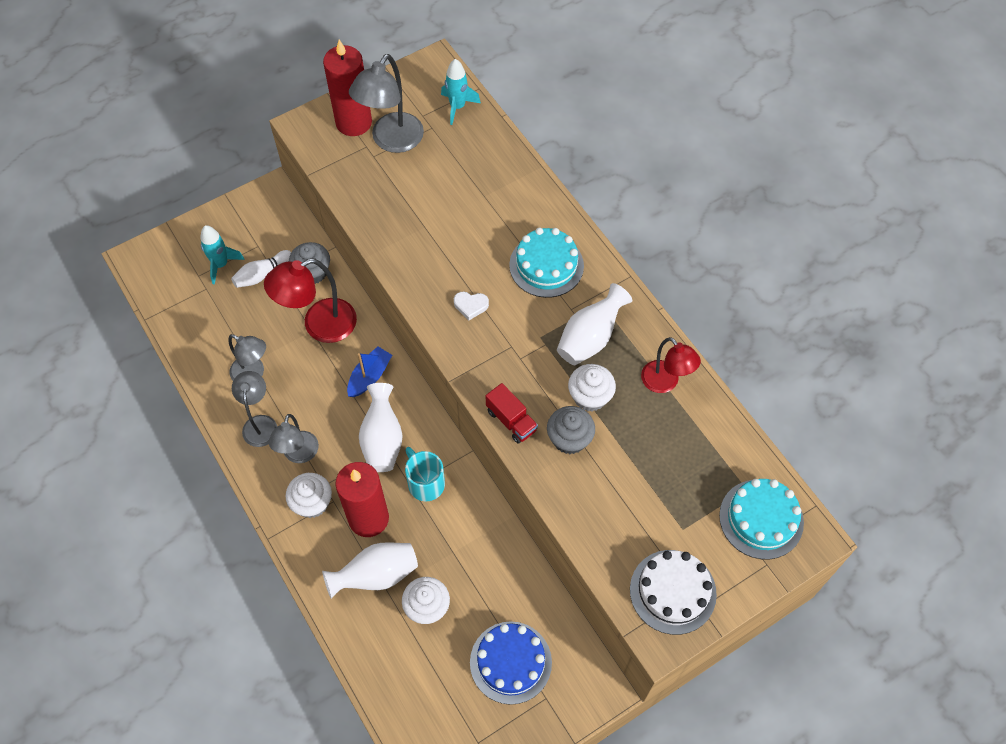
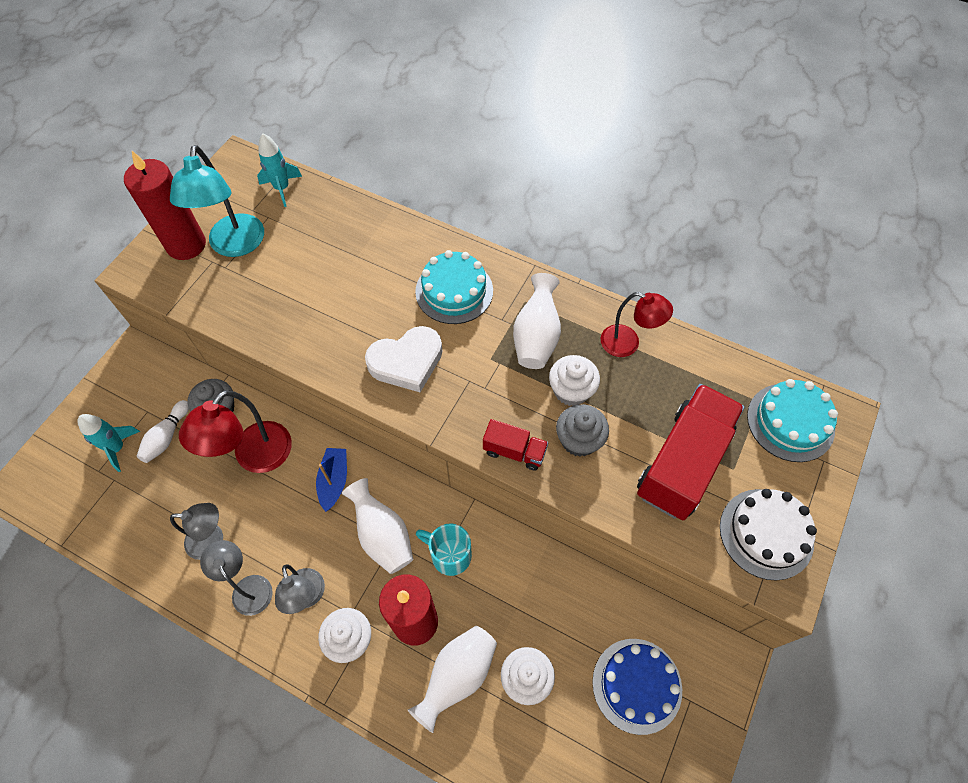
camera: 30 degrees left, 0 degrees up
grey lamp [349,54,424,153] -> turquoise lamp [170,145,264,257]
white heart [454,292,489,320] -> white heart [365,326,442,392], size x2.04
none -> red truck [637,384,744,520]

